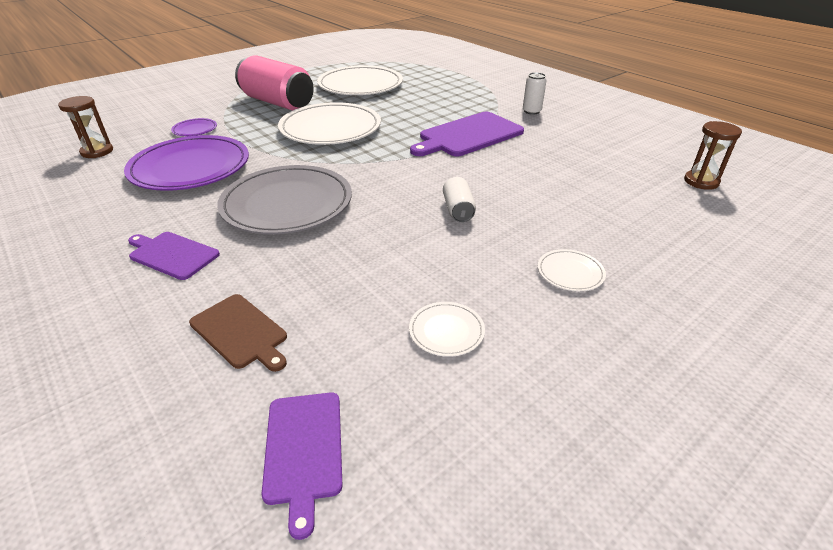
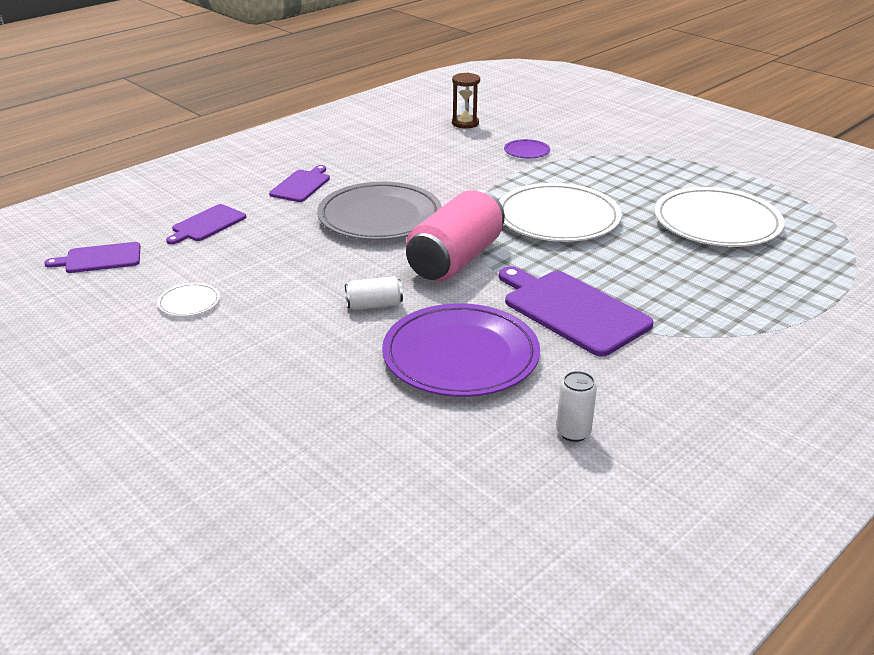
camera: 85 degrees right, 5 degrees down
purple plate [124,135,249,191] -> purple plate moved to [382,303,540,397]
brown cutting board [189,294,287,372] -> purple cutting board [166,204,246,244]
pink can [235,56,314,110] -> pink can moved to [406,190,505,282]
white can [523,72,547,115] -> white can moved to [556,371,597,442]
white plate [538,249,606,291] -> none
brown hourglass [684,121,742,190] -> none

